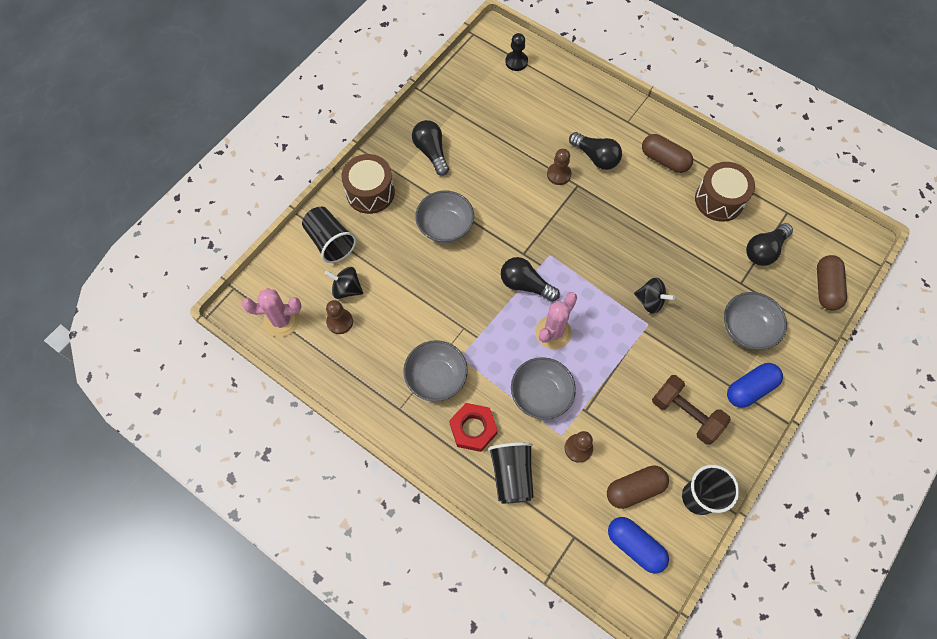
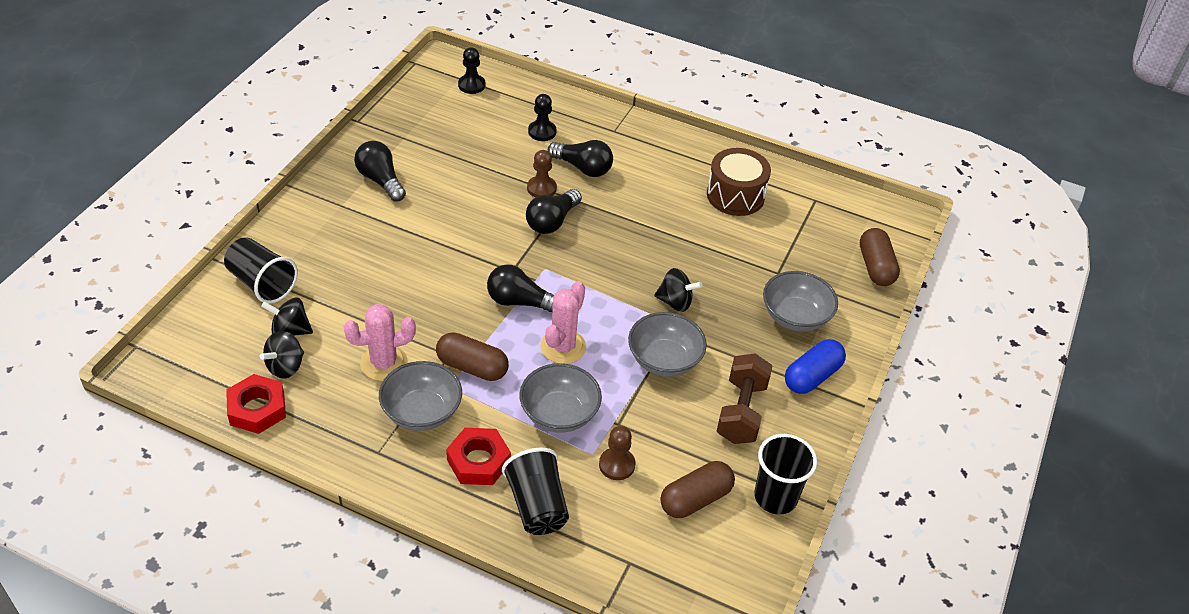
camera: 15 degrees left, 20 degrees down
pink cactus [242,288,301,337] -> pink cactus moved to [344,304,416,381]
brown pawn [326,300,353,334] -> black spinning top [260,331,304,379]
brown drum [341,154,395,214] -> none
grey bowl [415,191,474,243] -> grey bowl moved to [628,312,707,377]
blue capsule [608,517,669,574] -> none
brown capsule [642,134,693,173] -> brown capsule moved to [436,333,509,381]
brown dumbbell [652,375,731,445] -> brown dumbbell turned 75 degrees clockwise [717,353,772,444]
black light bulb [746,223,793,266] -> black light bulb moved to [526,189,582,234]
none -> red nut [226,374,286,434]
none -> black pawn [528,94,557,141]

